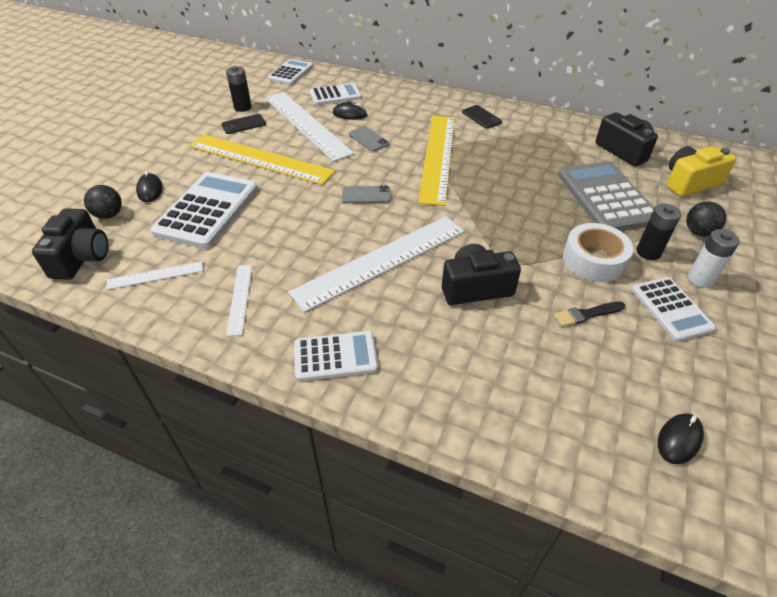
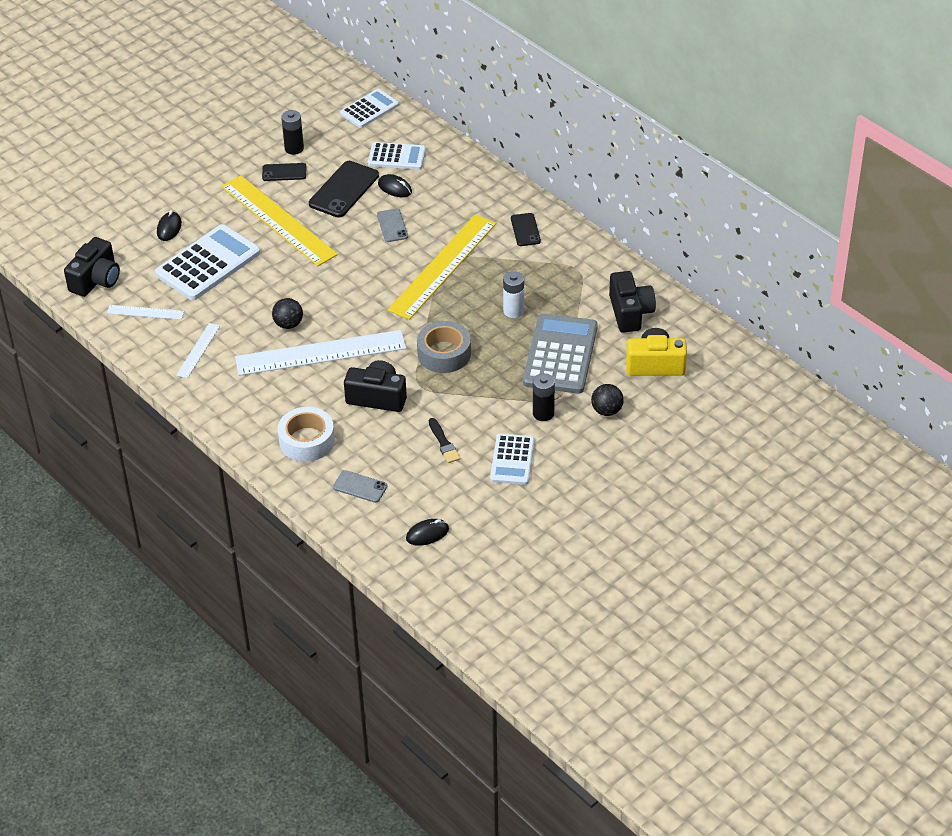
camera: 25 degrees right, 0 degrees up
black ball [84,185,122,219] -> black ball moved to [272,298,303,329]
white ruler [265,92,354,162] -> black phone [309,161,379,218]
white calculator [294,331,378,381] -> none
grey phone [342,186,391,203] -> grey phone moved to [333,470,387,503]
black brush [554,301,625,327] -> black brush turned 120 degrees counterclockwise [429,418,460,463]
white tape [563,223,633,282] -> white tape moved to [278,407,335,462]
white battery [688,229,740,288] -> white battery moved to [503,271,524,318]
none -> grey tape [417,321,471,373]

